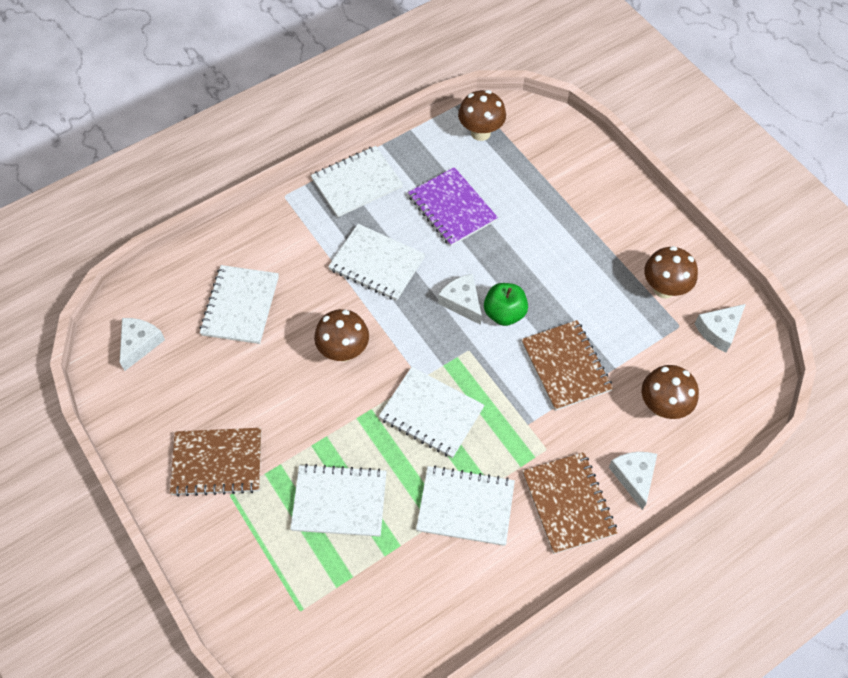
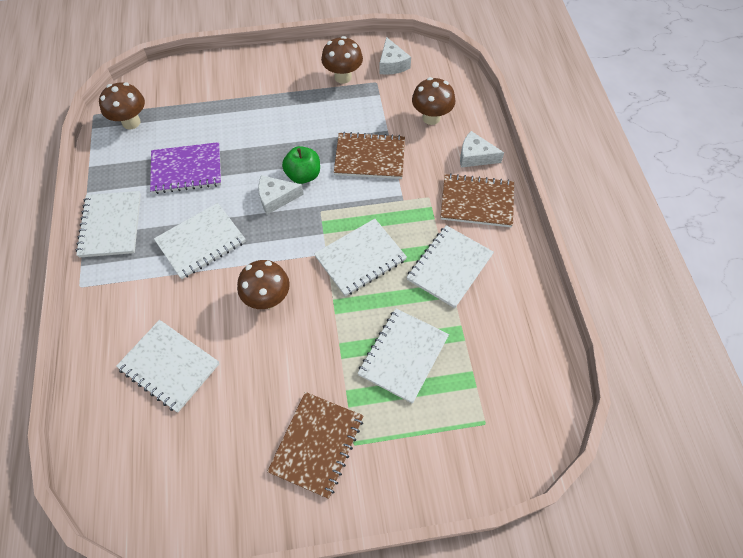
camera: 65 degrees left, 0 degrees up
white cheese [120,318,165,371] -> none

